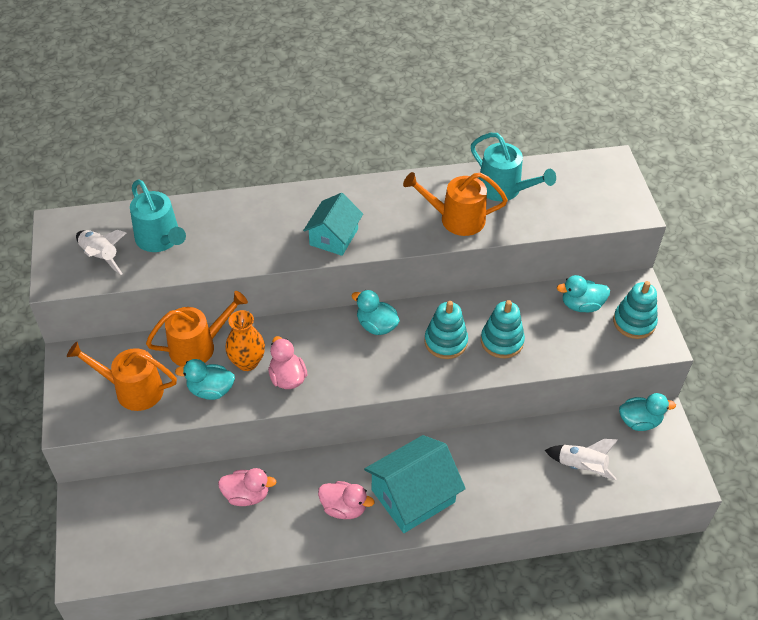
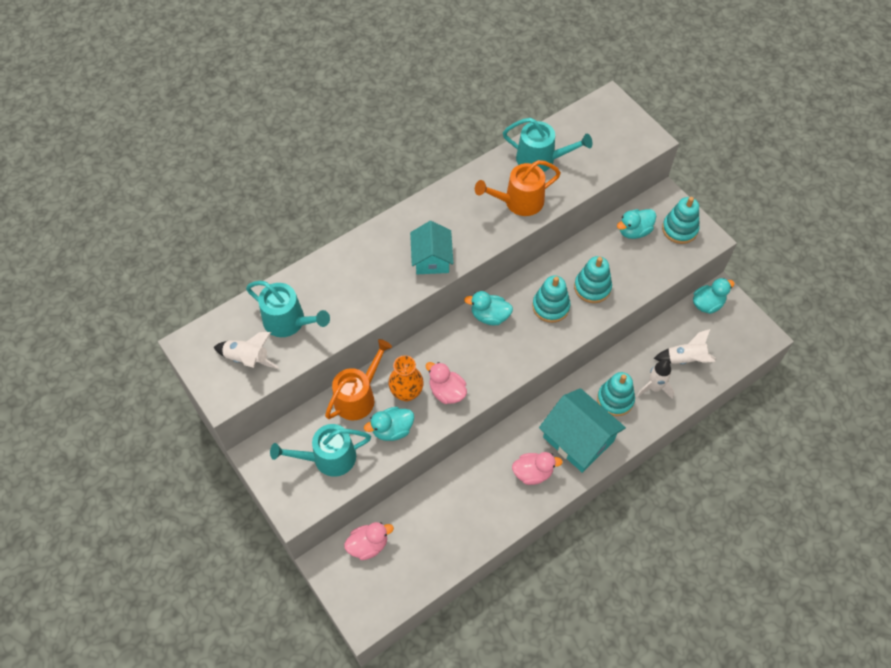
camera: 25 degrees left, 10 degrees up
orange watering can [67,342,177,411] -> turquoise watering can [270,424,371,477]
pink duck [218,468,276,506] -> pink duck moved to [344,522,394,560]
turquoise house [364,435,466,533] -> turquoise house turned 75 degrees counterclockwise [539,388,626,473]
none -> turquoise stacking toy [597,372,635,416]
none -> white rocket [637,360,674,399]

